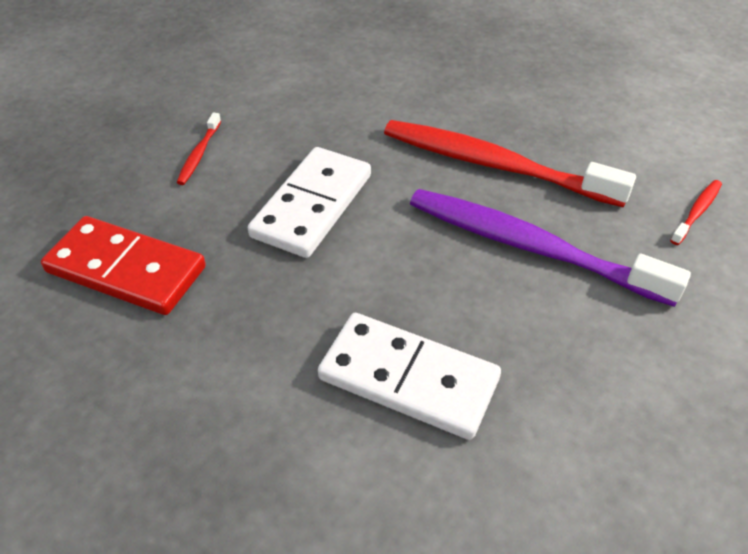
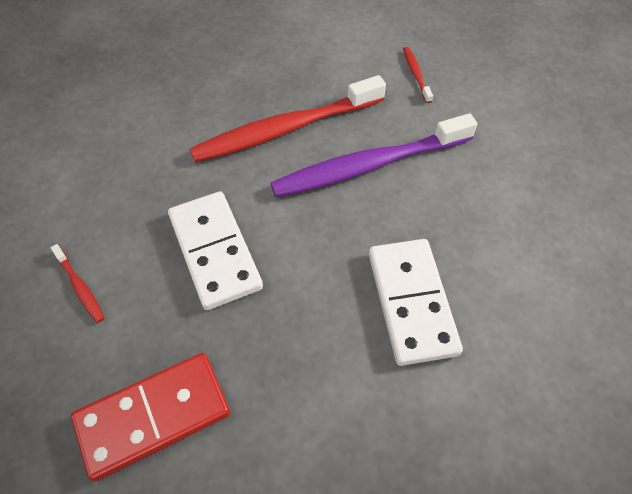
camera: 50 degrees left, 10 degrees up
white domino [318,313,501,440] -> white domino turned 75 degrees counterclockwise [369,239,463,366]

